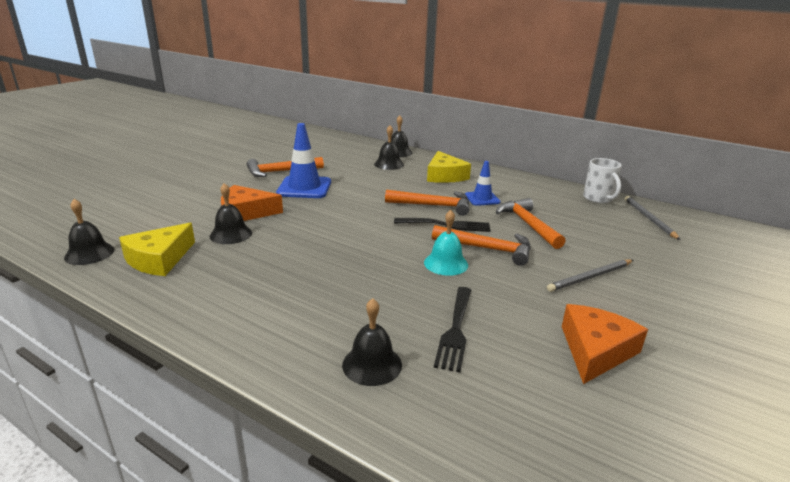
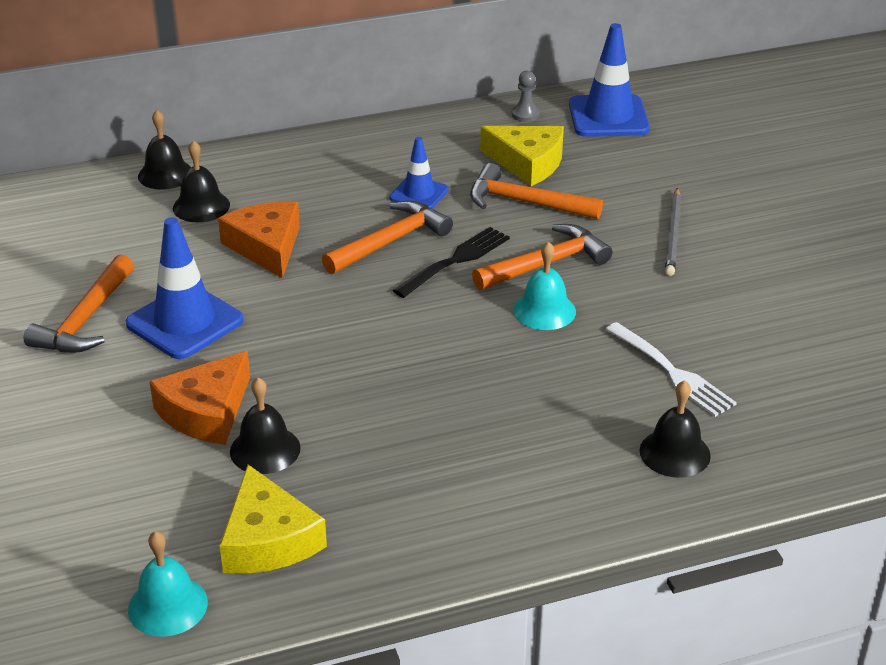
camera: 50 degrees left, 10 degrees up
black bell [64,199,114,265] -> turquoise bell [128,531,208,637]
yellow cheese [427,151,471,183] -> yellow cheese moved to [480,126,564,186]
black fork [434,287,471,372] -> white fork [605,322,737,417]
orange cheese [562,304,648,384] -> orange cheese moved to [218,201,300,279]
white mug [583,158,622,204] -> grey pawn [512,71,540,122]
grey pencil [625,196,681,240] -> blue traffic cone [569,23,650,137]

